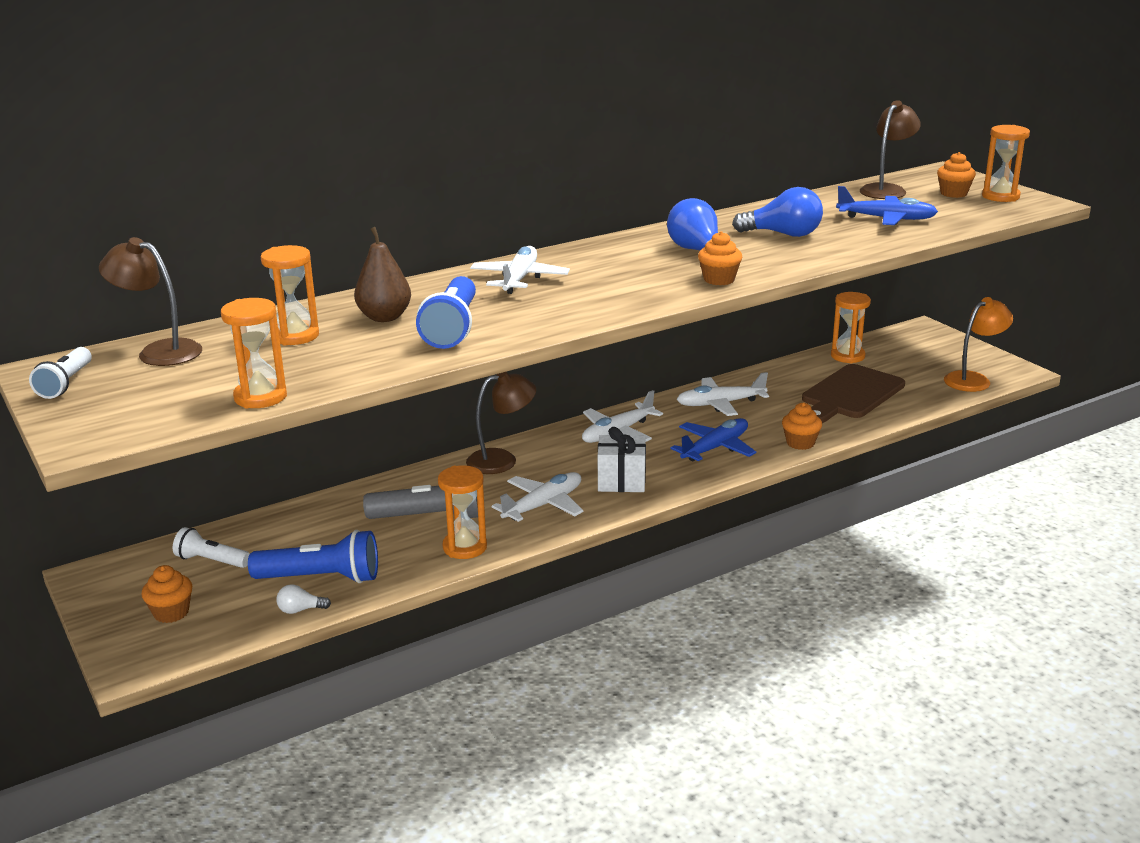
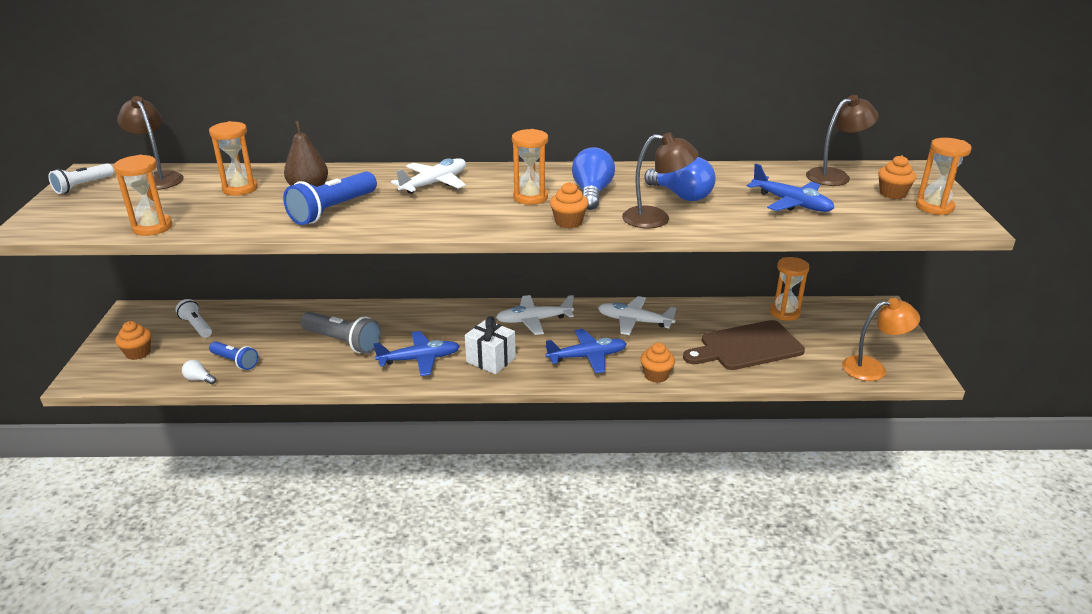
camera: 30 degrees right, 5 degrees up
blue flashlight [248,530,378,583] -> blue flashlight [209,341,258,370], size x0.62
orange hourglass [438,465,487,559] -> orange hourglass moved to [512,129,548,205]
brown lamp [466,372,536,474] -> brown lamp moved to [622,132,699,228]
white plane [492,472,584,522] -> blue plane [373,331,460,376]

